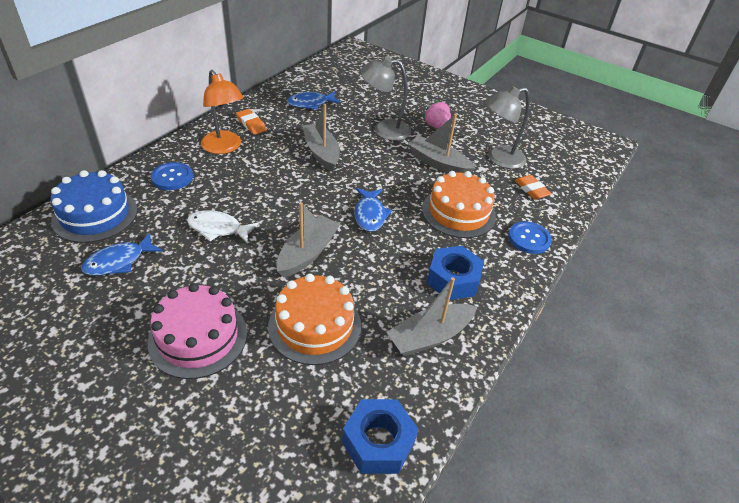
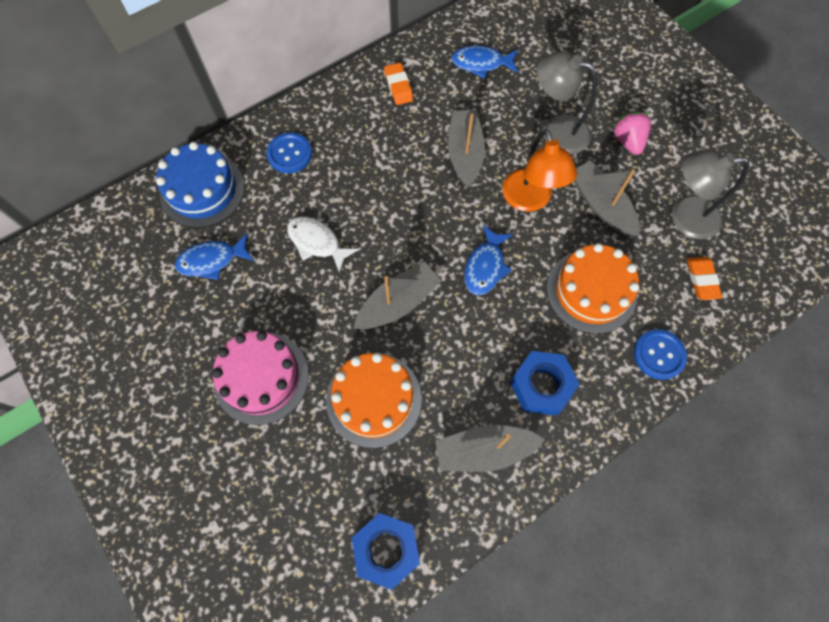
camera: 25 degrees right, 25 degrees up
orange lamp [201,70,244,154] -> orange lamp moved to [502,129,577,212]

